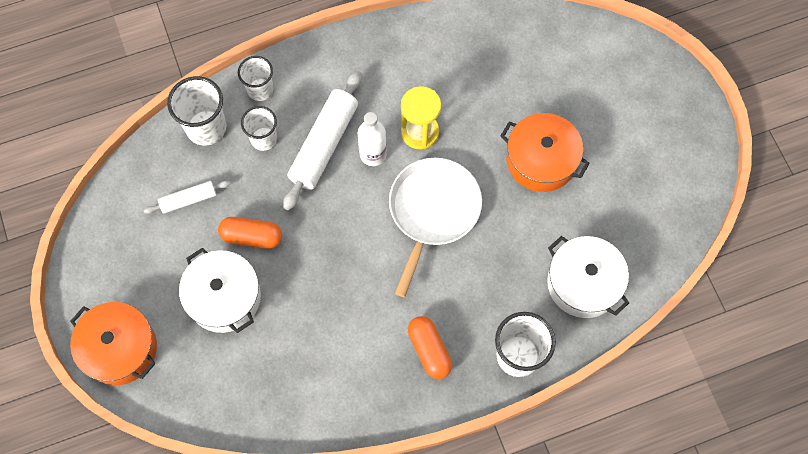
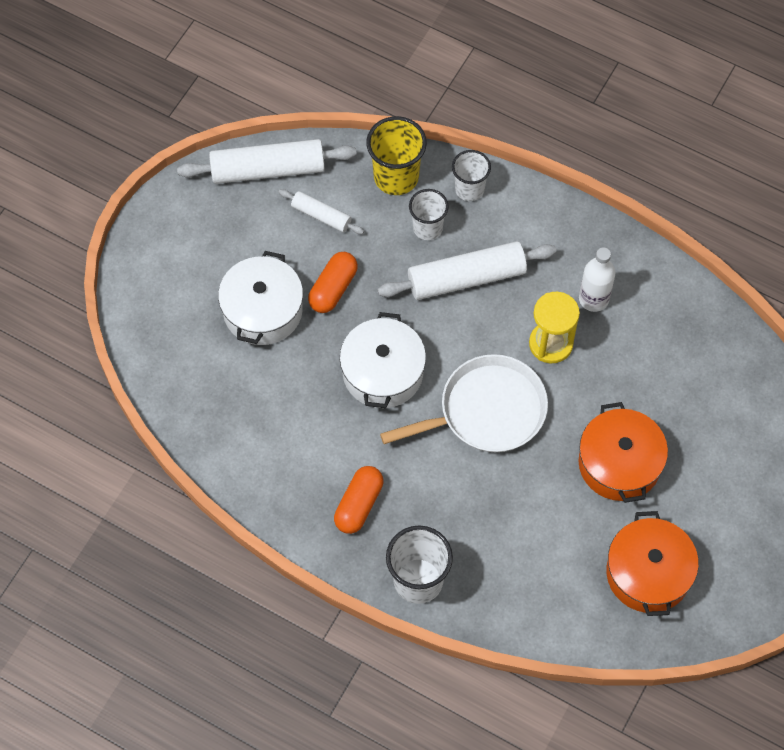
camera: 50 degrees right, 5 degrees down
orange pot [70,302,157,385] -> orange pot moved to [607,511,699,616]
white cup [167,76,226,146] -> yellow cup [366,116,427,195]
orange capsule [218,217,282,249] -> orange capsule turned 60 degrees clockwise [308,252,358,313]
white bottle [358,112,387,166] -> white bottle moved to [579,247,615,312]
white pot [547,236,629,318] -> white pot moved to [340,312,426,408]
none -> white rolling pin [177,139,357,184]

